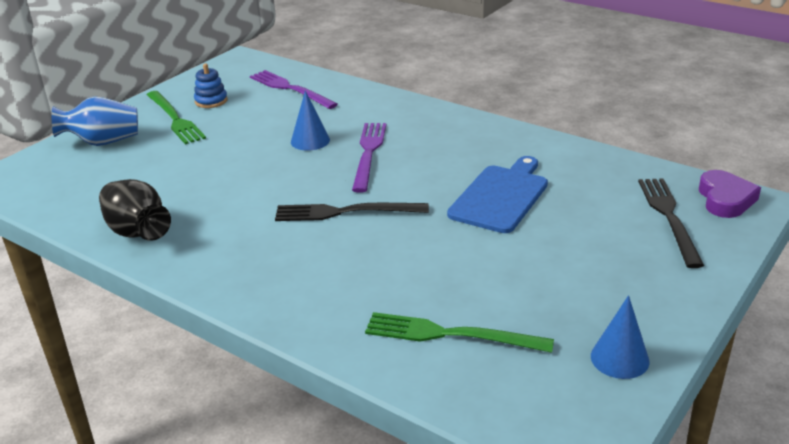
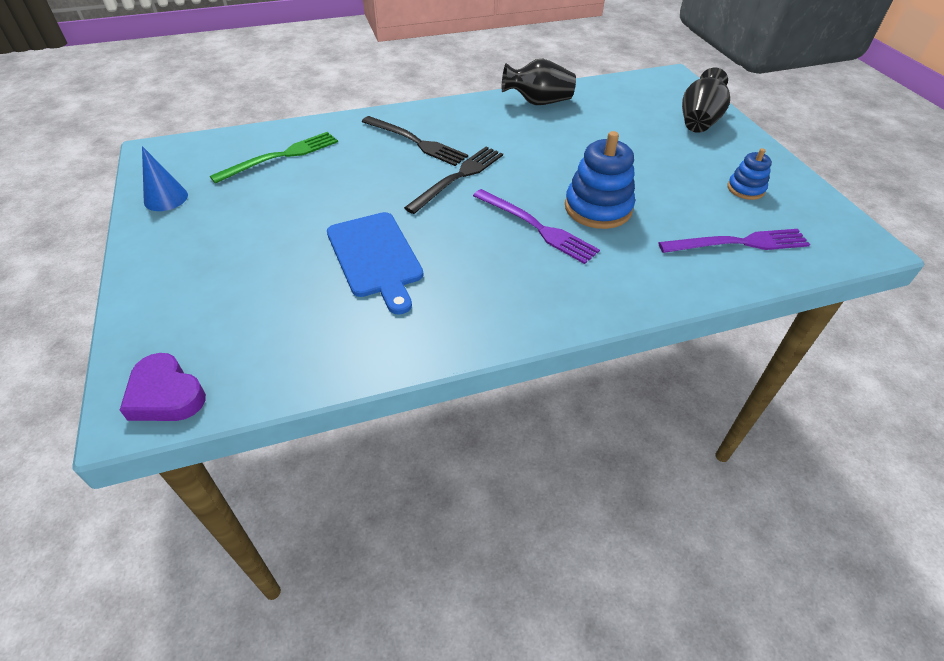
camera: 125 degrees right, 15 degrees up
blue vase [52,96,138,146] -> black vase [682,68,730,133]
green fork [147,91,206,144] -> none
blue cone [291,91,330,151] -> blue stacking toy [565,131,635,229]
black fork [638,178,704,268] -> black fork moved to [362,116,468,166]

